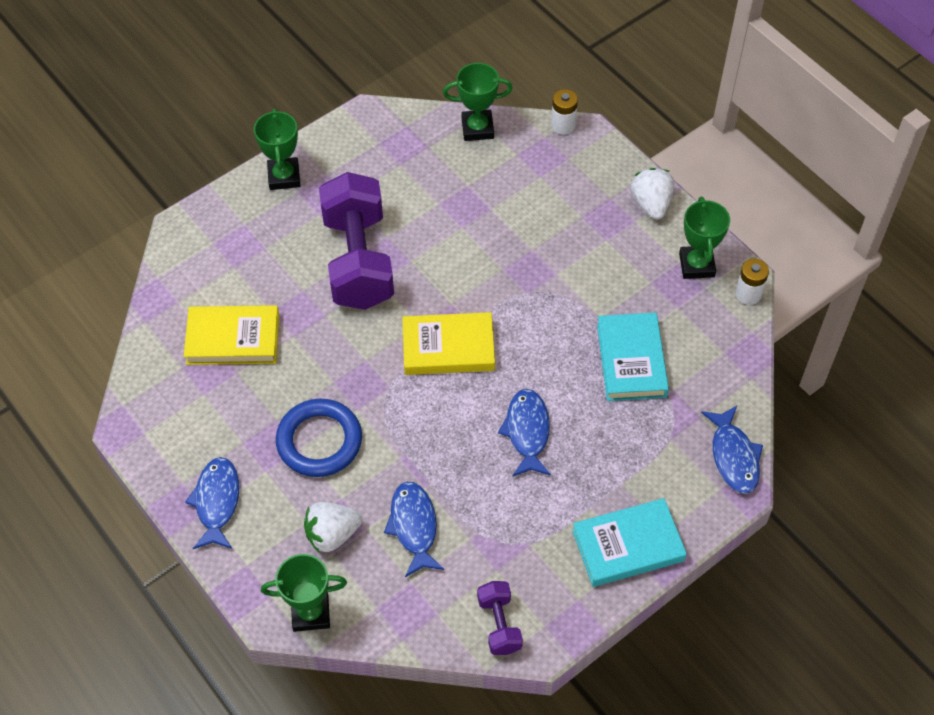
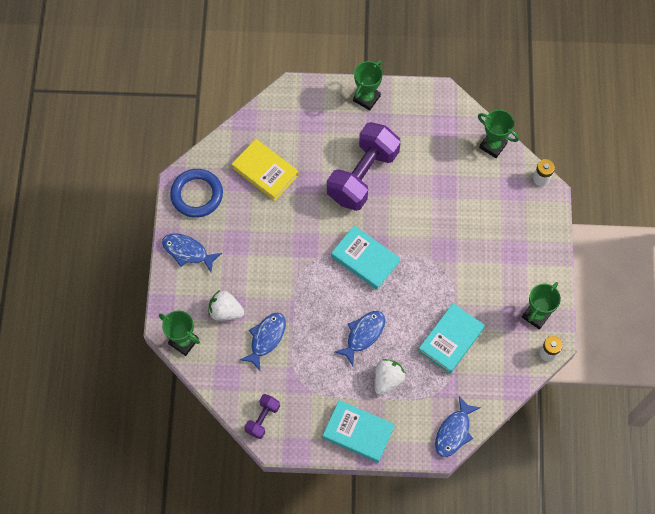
camera: 40 degrees right, 10 degrees up
blue fish [185,457,239,549] -> blue fish turned 105 degrees counterclockwise [162,234,222,272]
blue ring [276,399,362,477] -> blue ring moved to [170,169,223,218]
yellow book [402,312,495,375] -> turquoise book [331,225,400,290]
white strawberry [630,168,674,219] -> white strawberry moved to [374,359,406,395]

